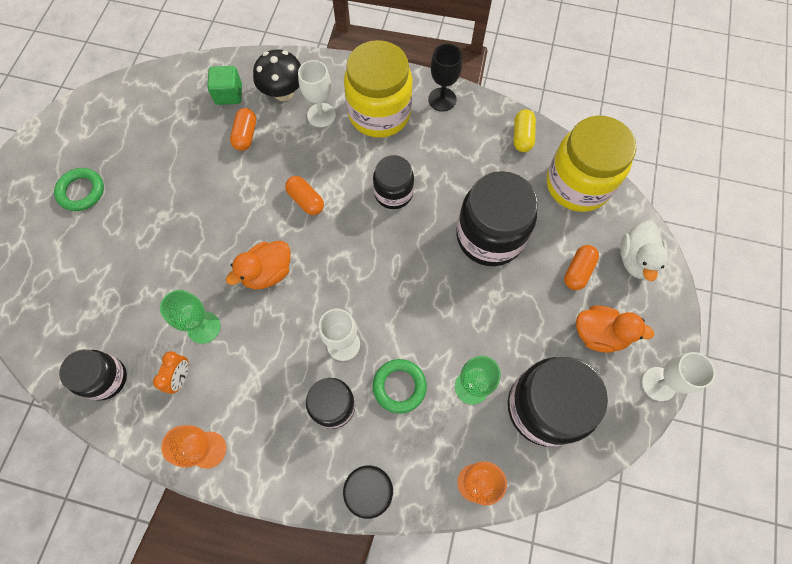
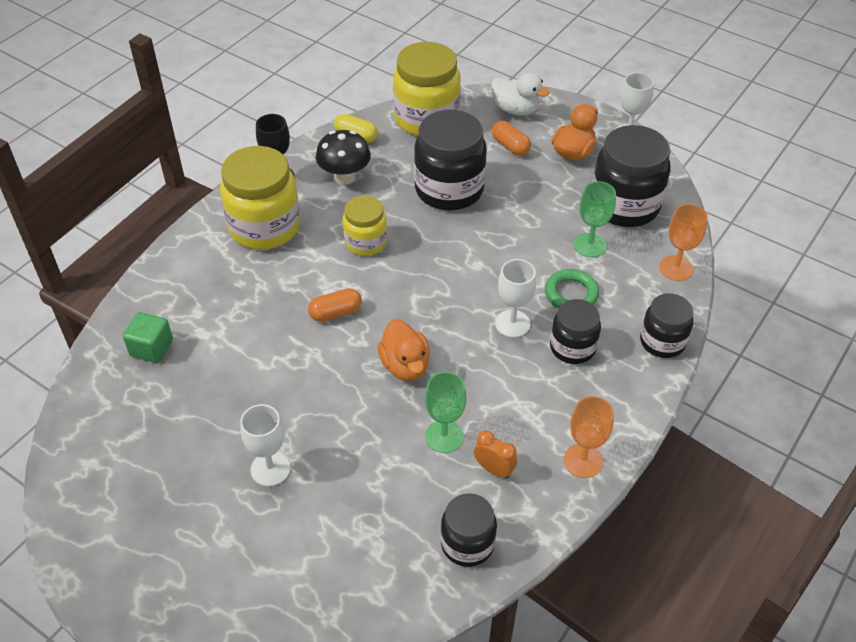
camera: 70 degrees left, 20 degrees down
green ring [54,168,104,211] -> none
orange capsule [230,108,256,151] -> none
black mushroom [253,49,301,101] -> black mushroom moved to [316,130,371,185]
white goblet [298,60,336,127] -> white goblet moved to [240,404,290,486]
black jar [373,155,414,209] -> yellow jar [343,195,387,256]

